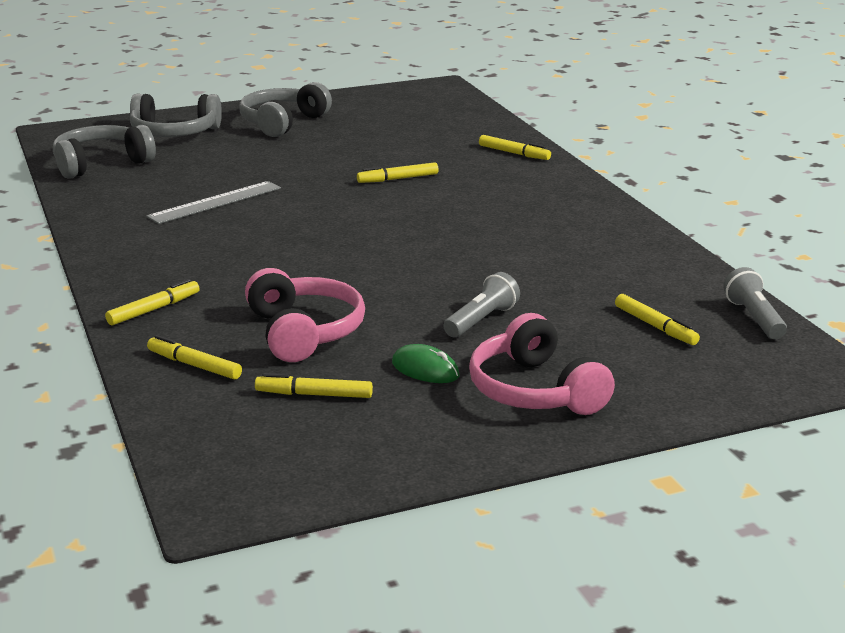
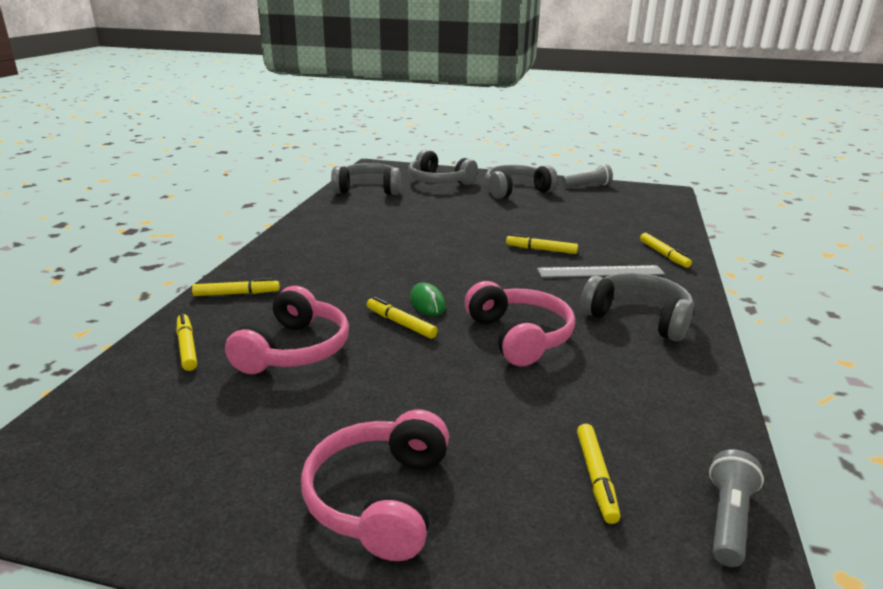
camera: 35 degrees right, 0 degrees up
grey ruler [146,181,281,224] -> grey ruler moved to [537,265,665,278]
yellow marker [255,373,373,398] -> yellow marker moved to [367,297,438,339]
green mouse [392,344,460,383] -> green mouse moved to [410,282,446,316]
grey flashlight [444,272,520,337] -> grey flashlight moved to [562,164,613,187]
none -> pink headphones [465,281,575,366]
none -> grey headphones [581,273,694,342]

